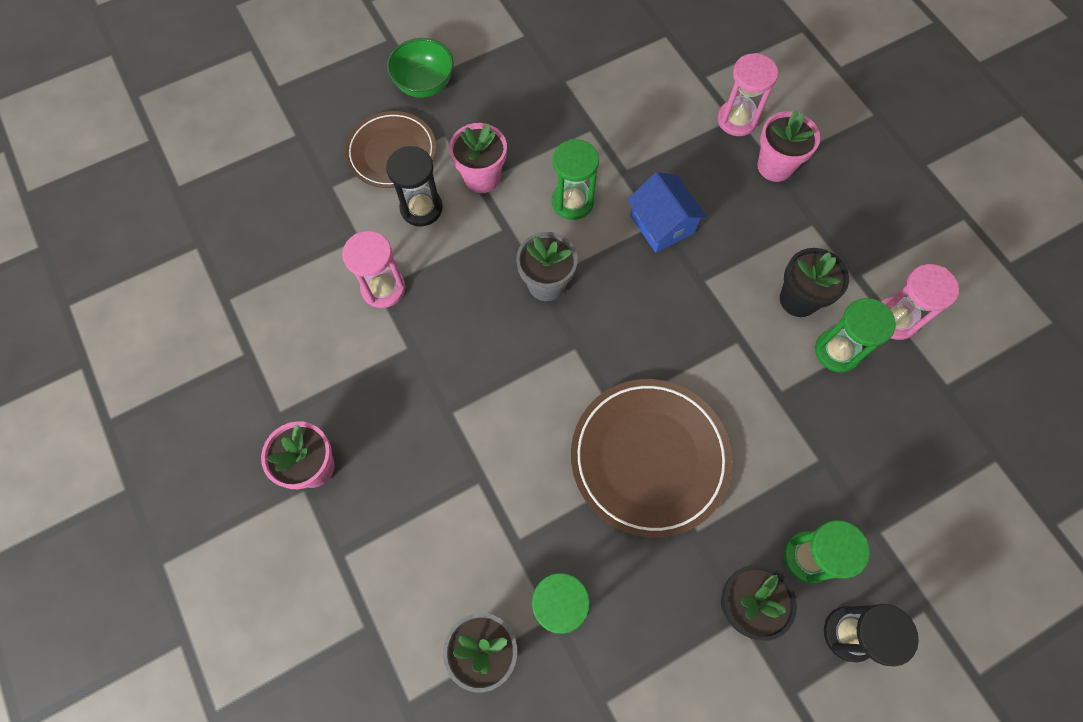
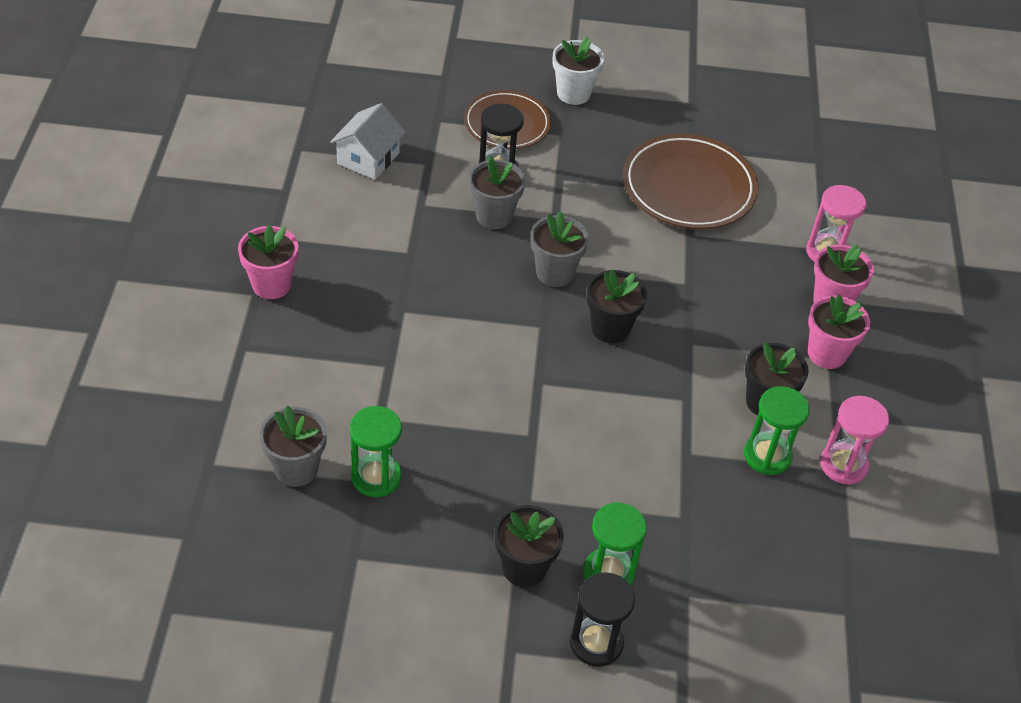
camera: 30 degrees right, 20 degrees down
pink hourglass [342,231,405,308] -> none
green bowl [387,38,454,98] -> white flower pot [553,36,604,105]
pink flower pot [449,123,507,193] -> pink flower pot moved to [808,295,870,369]
green hourglass [552,139,599,220] -> none
brown plate [571,379,732,538] -> brown plate moved to [623,134,758,229]
blue house [627,172,707,253] -> none
none -> white house [330,103,406,180]
none -> grey flower pot [469,156,525,229]
none -> black flower pot [587,269,647,344]

